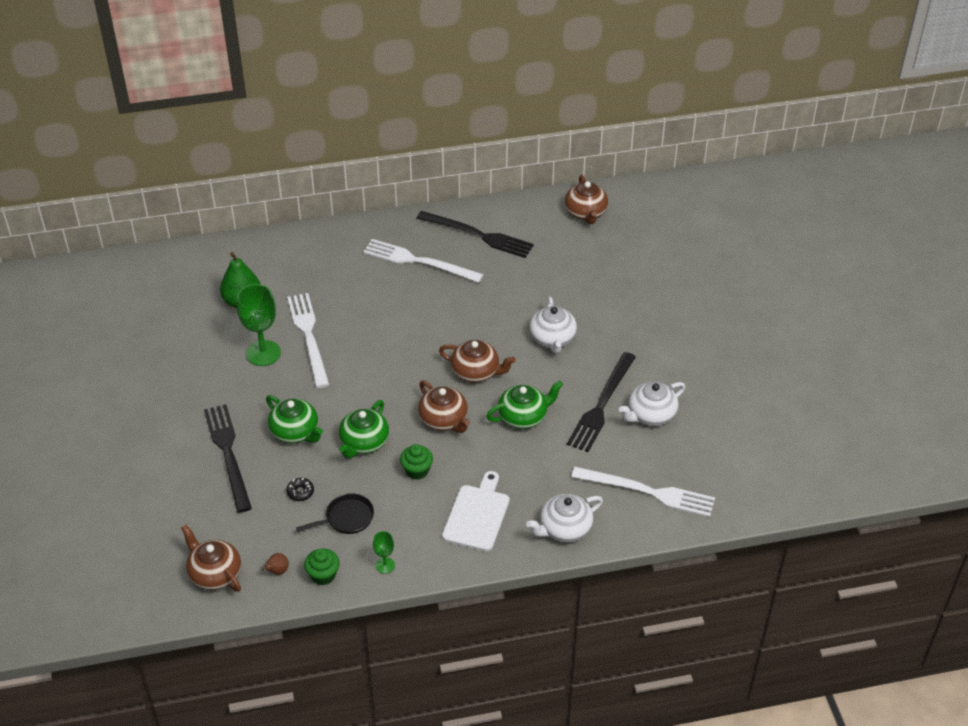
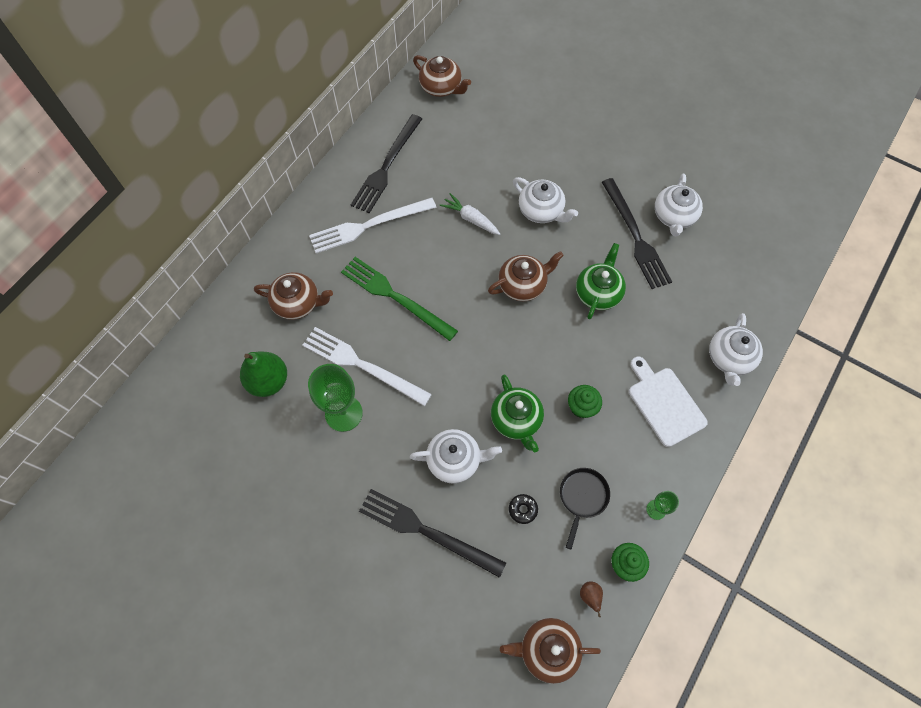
camera: 45 degrees left, 20 degrees up
green teapot [266,395,323,443] -> white teapot [410,429,502,484]
black fork [416,211,534,258] -> black fork turned 135 degrees clockwise [351,114,422,213]
brown teapot [418,380,470,433] -> brown teapot moved to [254,272,333,320]
white fork [571,467,715,517] -> none
none -> green fork [341,257,458,341]
none -> white carrot [440,193,500,235]

